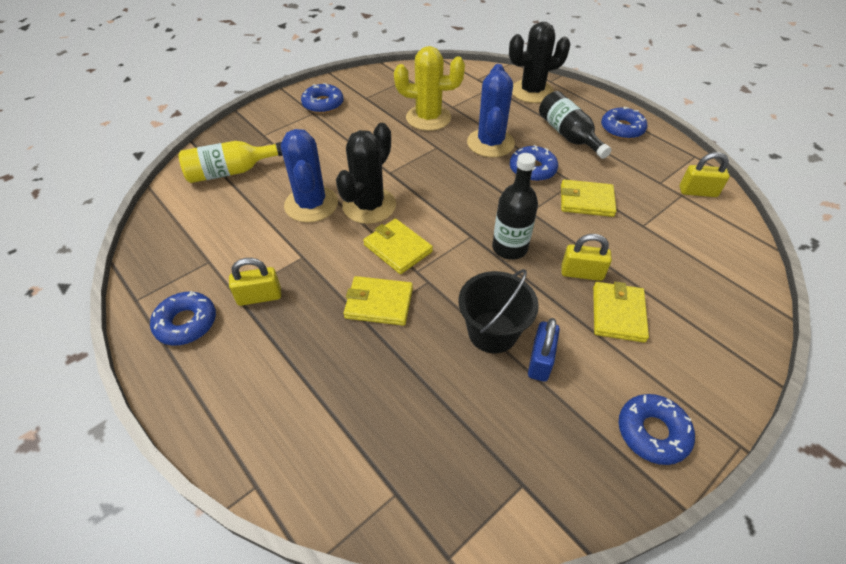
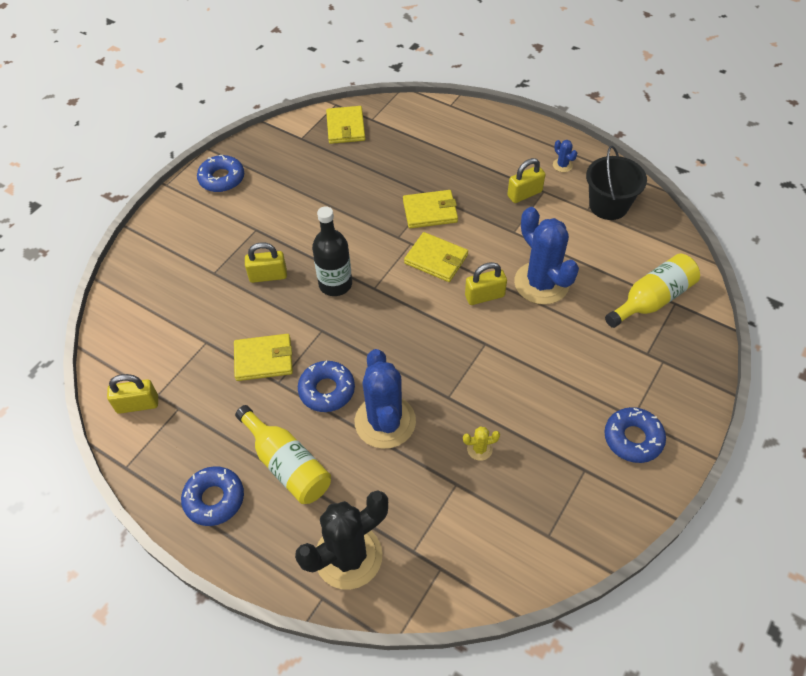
camera: 165 degrees right, 5 degrees up
blue donut [150,291,216,346] -> blue cactus [553,140,577,172]
black cactus [336,123,396,224] -> yellow padlock [465,262,507,305]
yellow cactus [394,46,465,131] -> yellow cactus [463,426,500,461], size x0.41
black bucket [459,269,539,353] -> black bucket moved to [586,146,647,220]
blue padlock [528,318,560,382] -> none
black bottle [539,91,611,159] -> yellow bottle [235,405,331,504]
yellow wallet [593,282,649,343] -> yellow wallet moved to [326,106,365,144]

